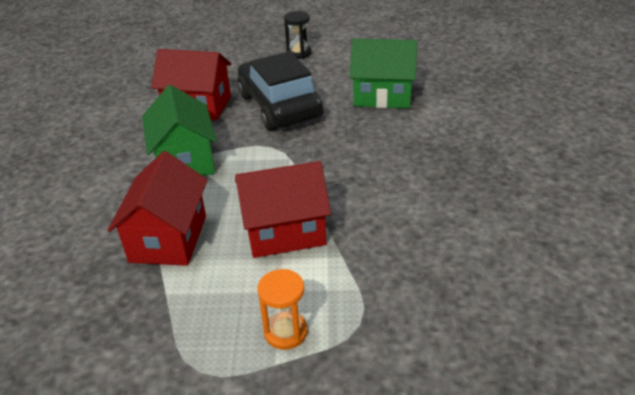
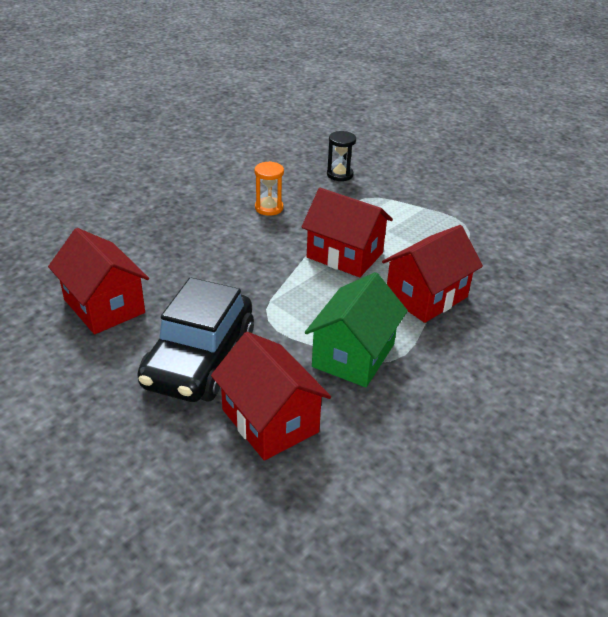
camera: 140 degrees left, 0 degrees up
orange hourglass [258,269,308,350] -> orange hourglass moved to [254,161,284,216]
black hourglass [284,11,311,59] -> black hourglass moved to [327,131,356,181]
green house [349,39,418,108] -> red house [48,228,149,334]

